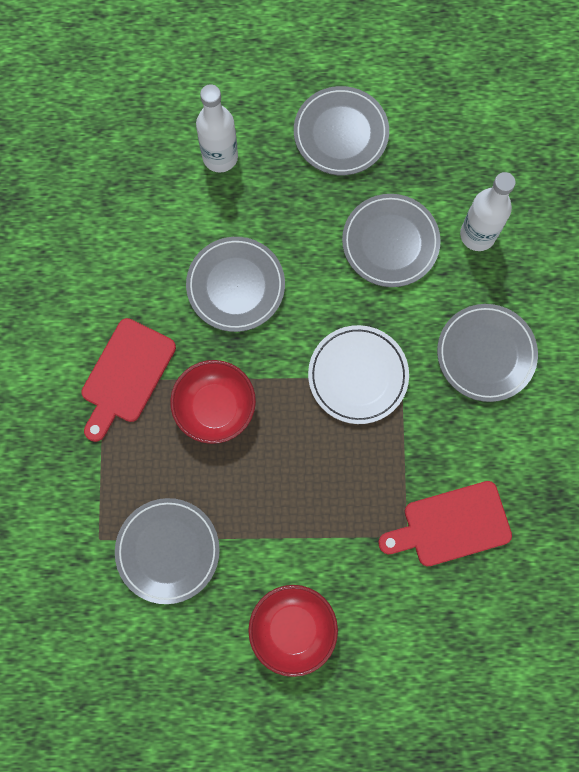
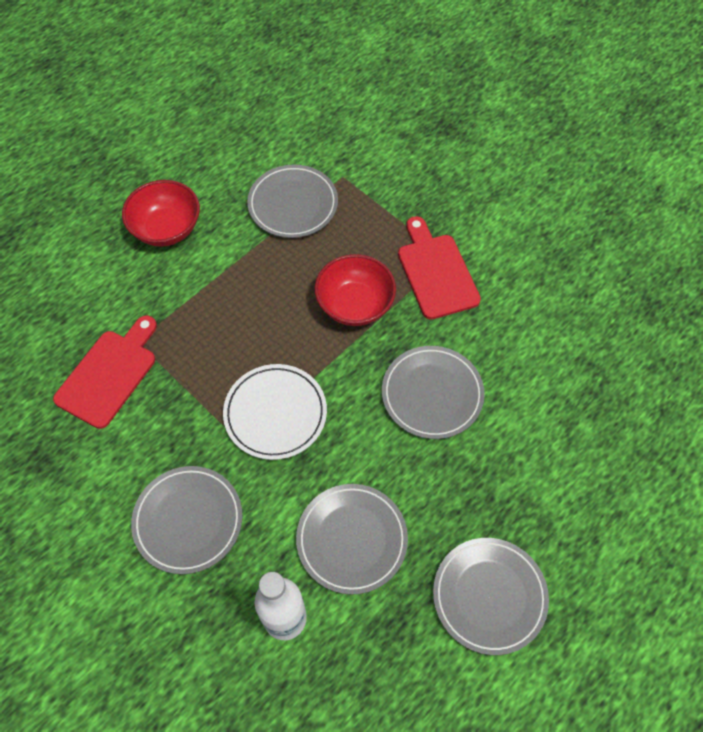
camera: 135 degrees right, 15 degrees down
white bottle [196,84,238,173] -> none

